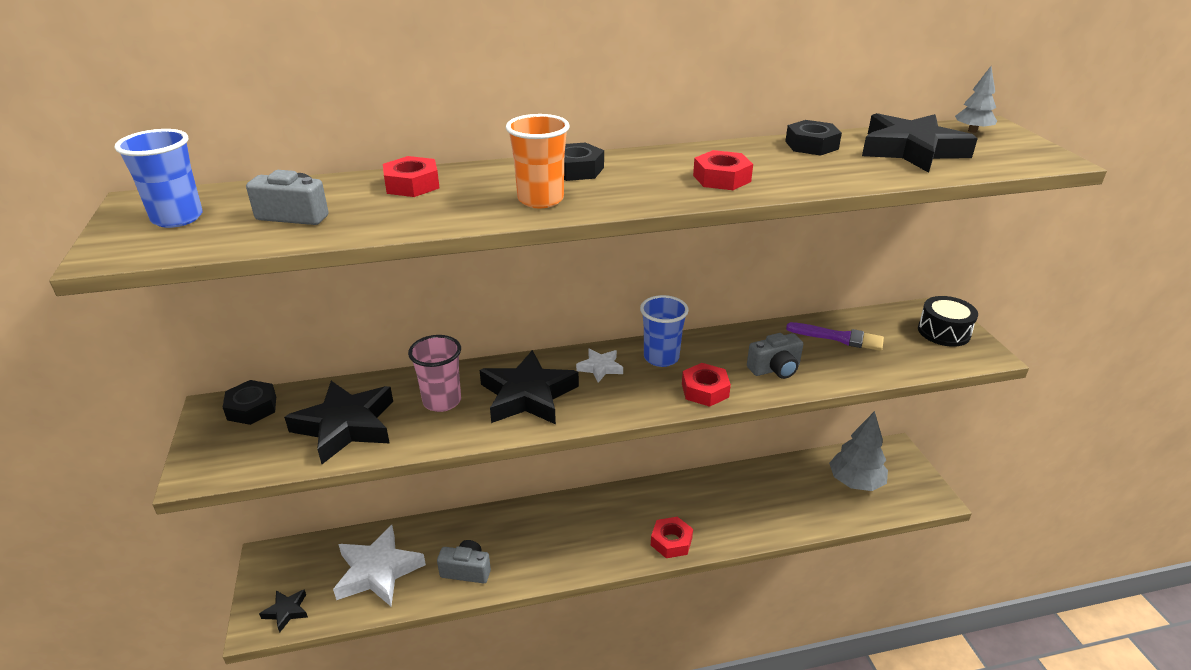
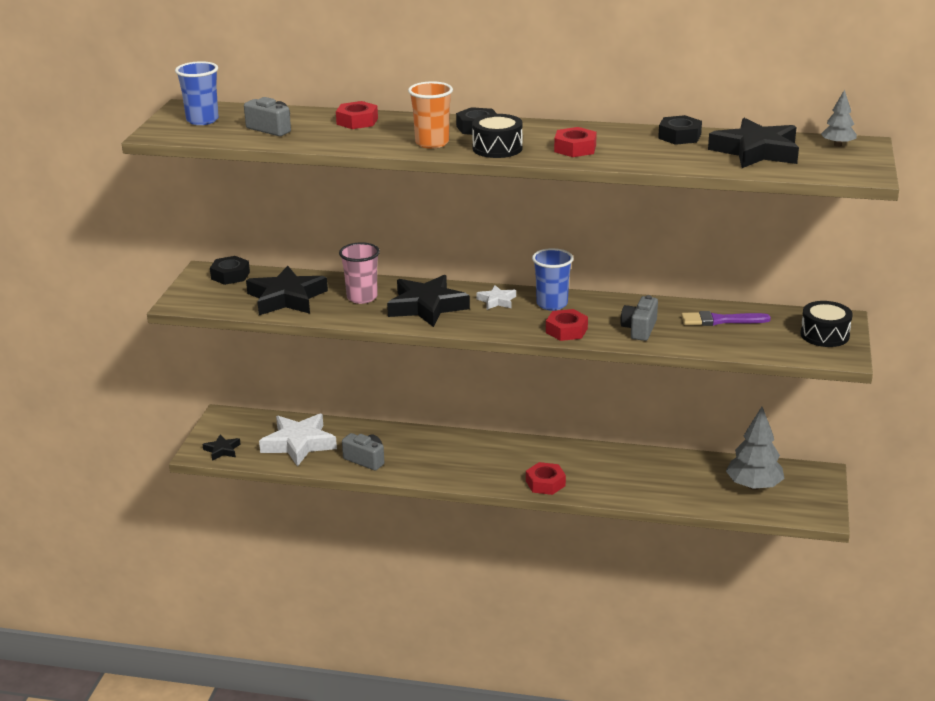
camera: 25 degrees right, 5 degrees down
grey camera [747,333,803,379] -> grey camera turned 105 degrees clockwise [620,295,658,341]
purple brush [786,322,884,351] -> purple brush turned 135 degrees clockwise [681,311,771,326]
none -> black drum [472,114,523,158]

